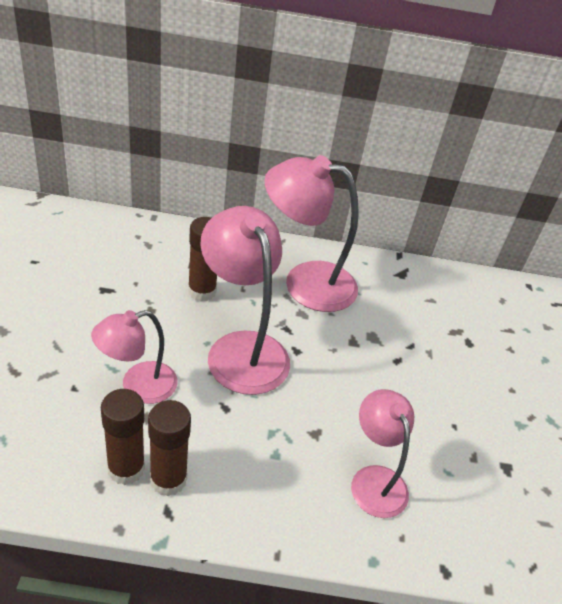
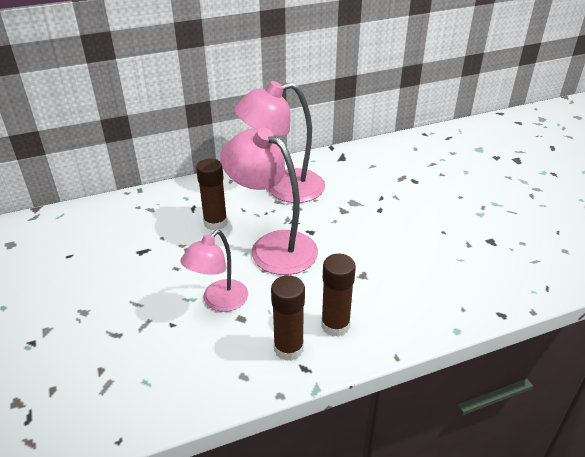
camera: 20 degrees left, 5 degrees down
brown glue stick [101,389,145,485] -> brown glue stick moved to [321,254,356,337]
pink lamp [351,389,414,518] -> none

